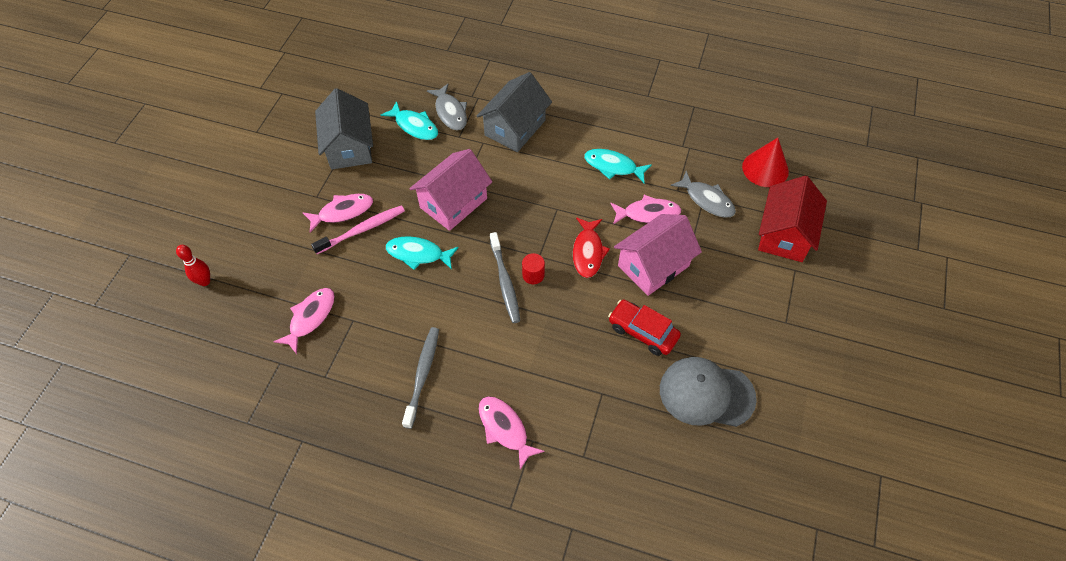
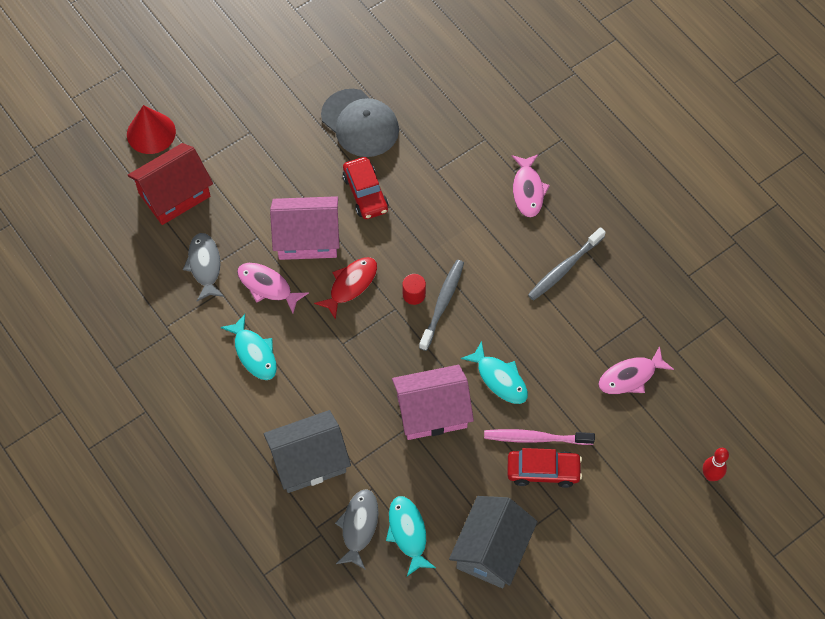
camera: 145 degrees left, 5 degrees up
pink fish [303,194,373,232] -> red car [507,448,582,488]
red cone [742,138,789,187] -> red cone moved to [127,105,176,154]

